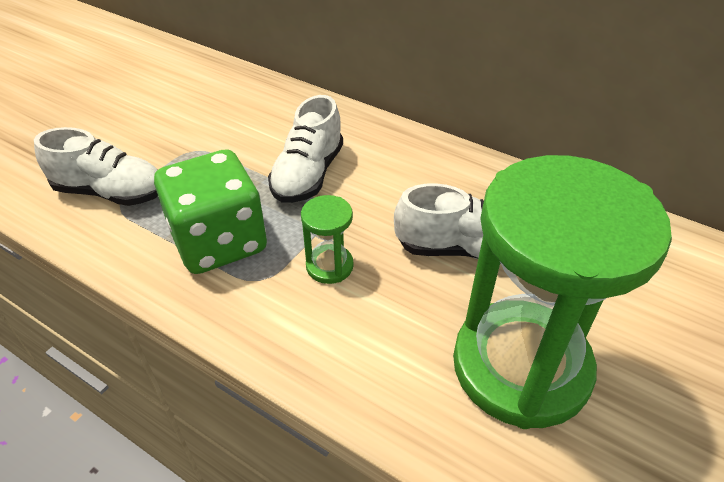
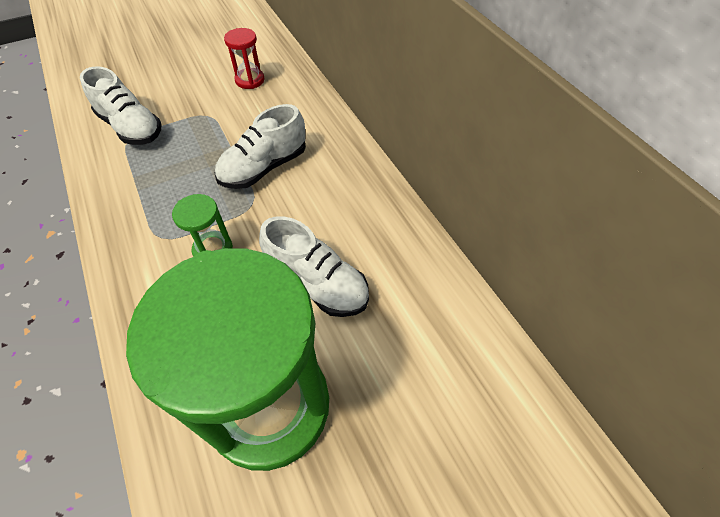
camera: 30 degrees right, 10 degrees up
green dice [154,150,267,274] -> none
none -> red hourglass [224,28,264,89]

